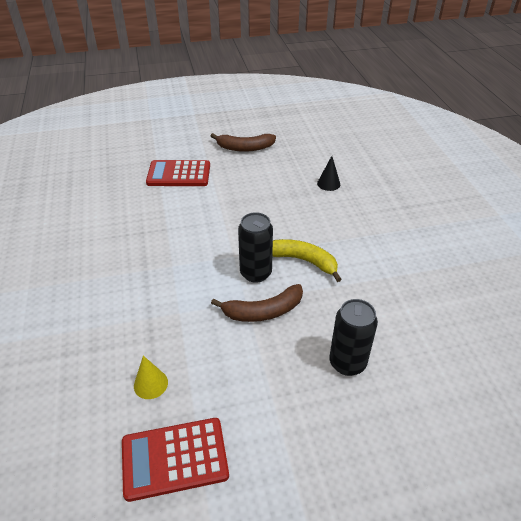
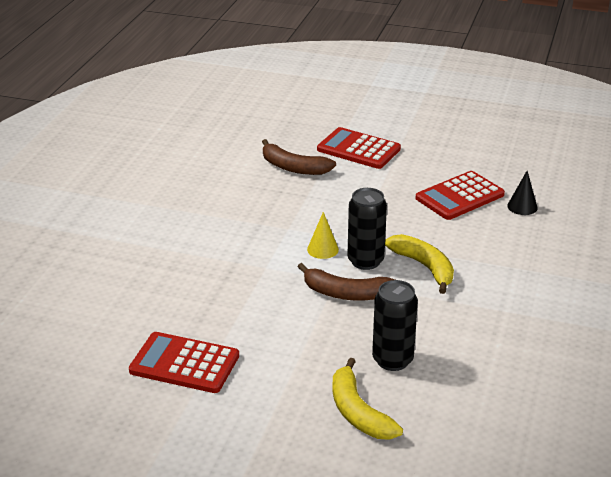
camera: 30 degrees right, 10 degrees down
yellow cone [134,356,168,399] -> yellow cone moved to [307,212,339,259]
brown banana [211,133,276,152] -> brown banana moved to [262,139,336,175]
none -> yellow banana [332,358,403,440]
none -> red calculator [416,171,505,220]

